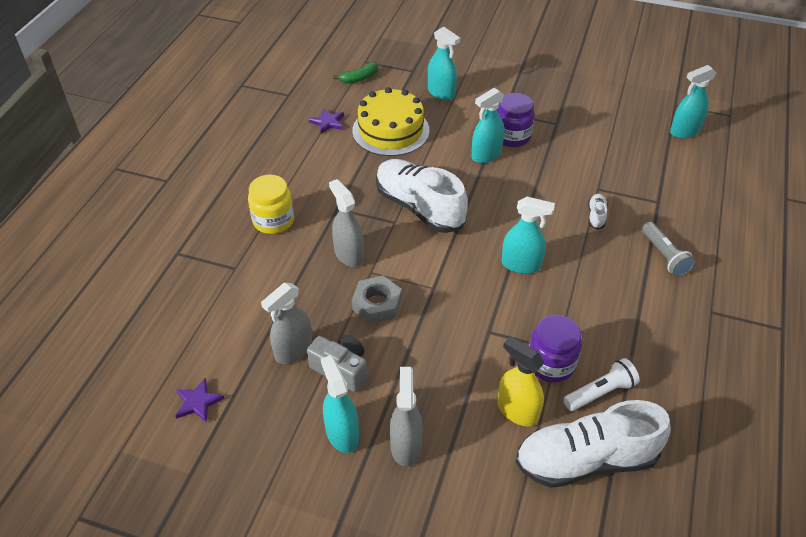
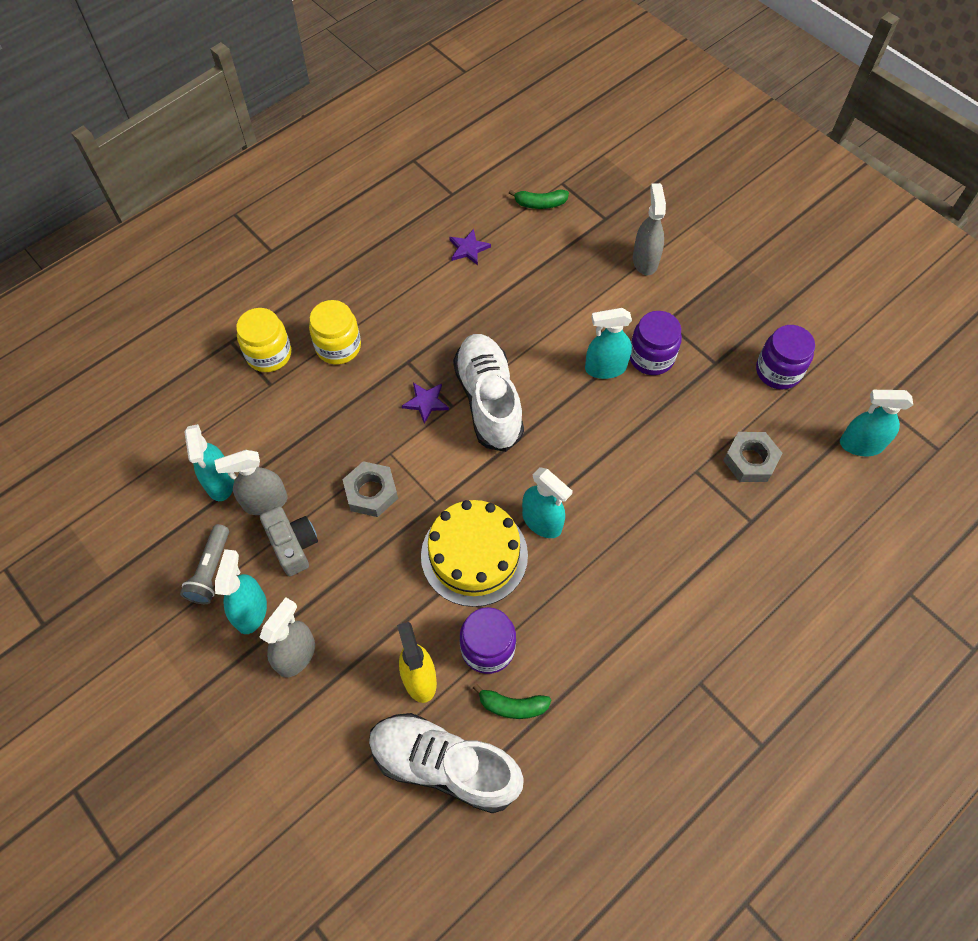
camera: 30 degrees right, 15 degrees up
purple star [175,378,225,423] -> purple star moved to [402,383,449,424]
grey spray bottle [329,179,364,267] -> grey spray bottle moved to [633,183,666,275]
yellow cake [352,87,430,156] -> yellow cake moved to [421,500,528,607]
turquoise spray bottle [428,27,460,100] -> turquoise spray bottle moved to [185,424,234,501]
white flashlight [563,358,640,411] -> green banana [473,684,551,719]
white shoe [588,194,607,229] -> none
grey flashlight [642,222,695,277] -> grey flashlight moved to [180,524,229,604]
none -> yellow jar [236,308,291,372]
none -> grey nut [723,432,782,482]
none -> purple jar [756,325,815,389]

